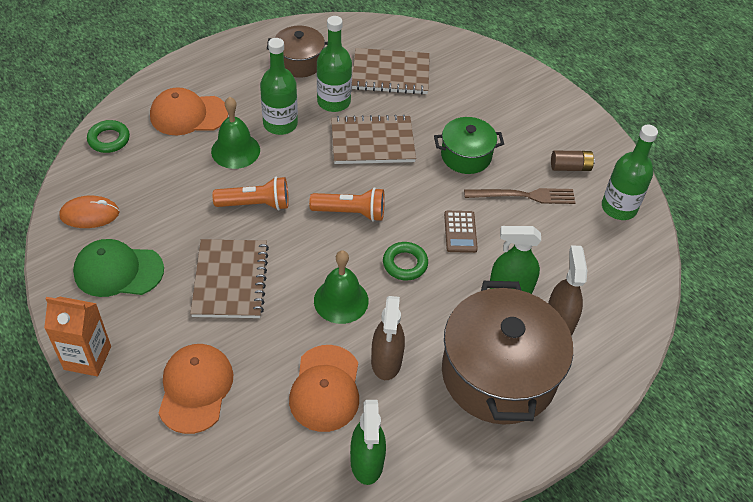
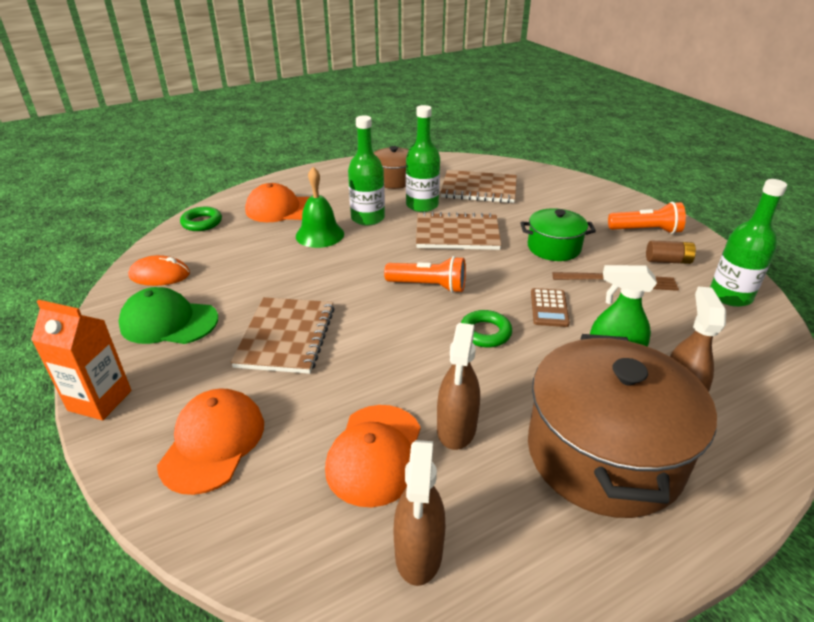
camera: 10 degrees right, 15 degrees down
orange flashlight [212,177,289,210] -> orange flashlight moved to [608,202,686,234]
green bell [314,250,369,324] -> none
green spray bottle [350,400,386,485] -> brown spray bottle [393,440,445,586]

